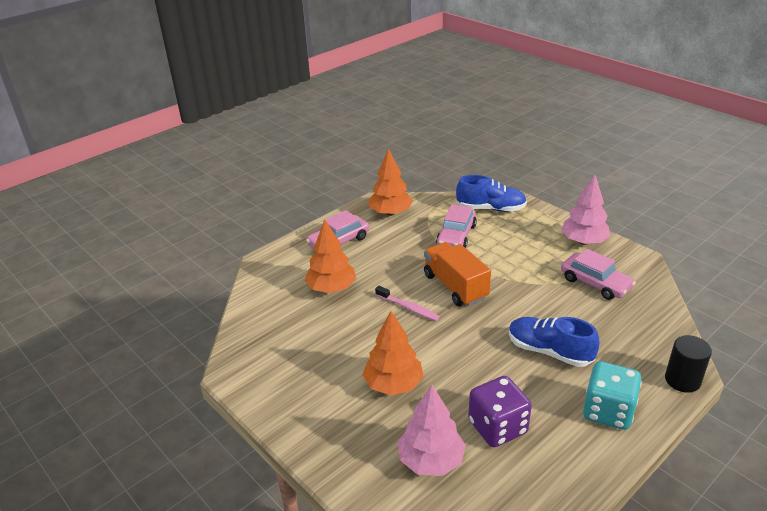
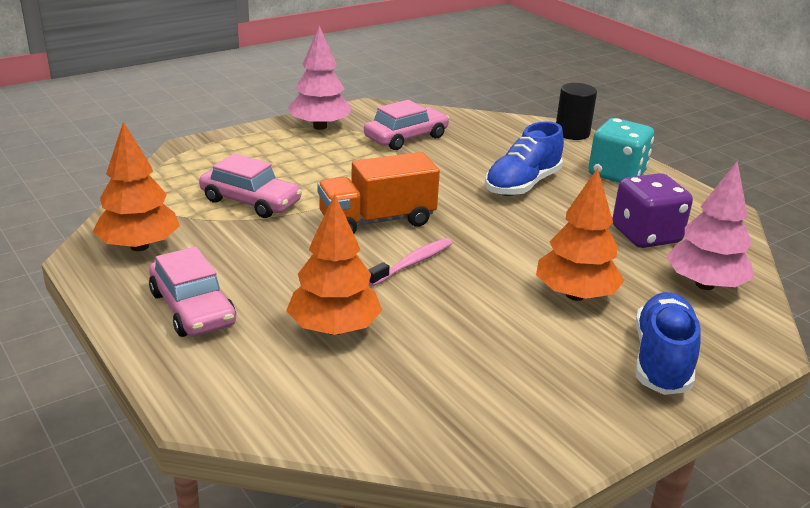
camera: 85 degrees left, 5 degrees down
blue shoe [456,175,527,212] -> blue shoe moved to [635,292,701,395]

